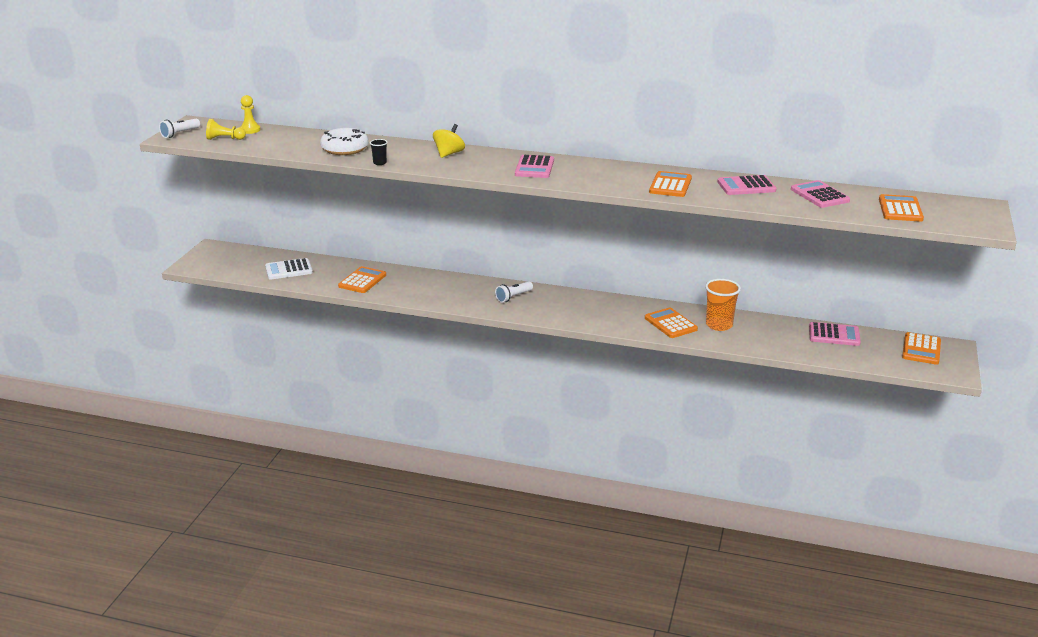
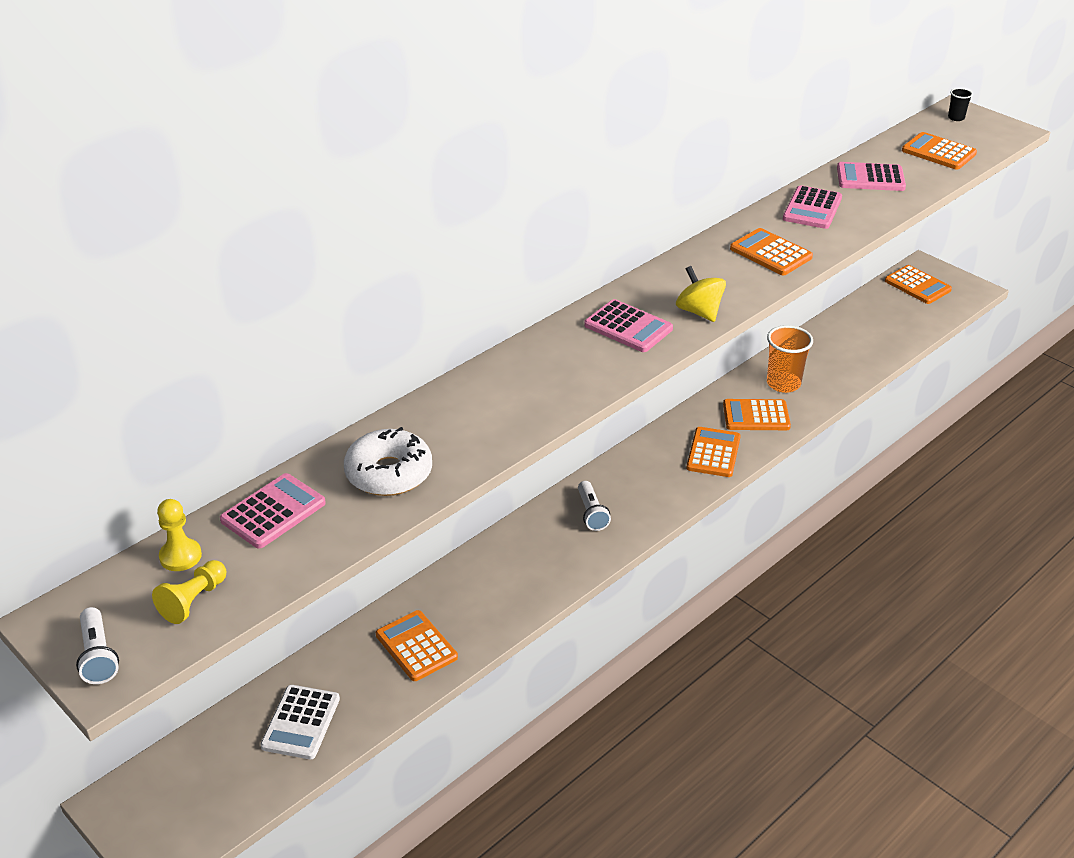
camera: 60 degrees left, 10 degrees up
black cup [370,139,388,165] -> black cup moved to [948,88,973,121]
yellow spinning top [433,124,465,158] -> yellow spinning top moved to [676,266,726,322]
pink calculator [809,322,861,346] -> pink calculator moved to [220,473,326,549]
none -> orange calculator [686,427,741,477]

